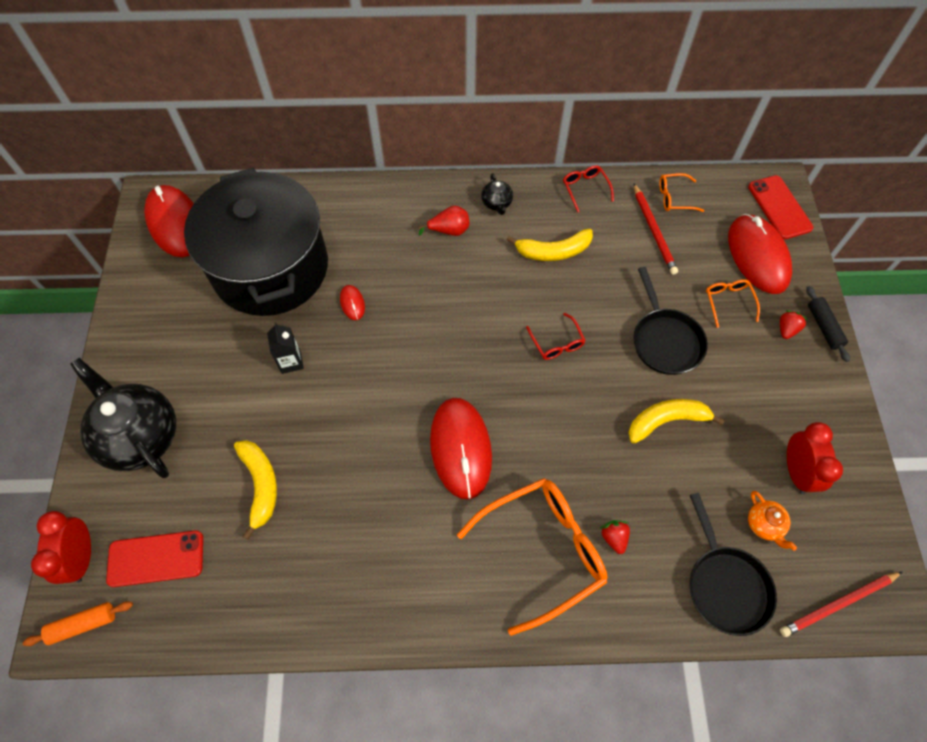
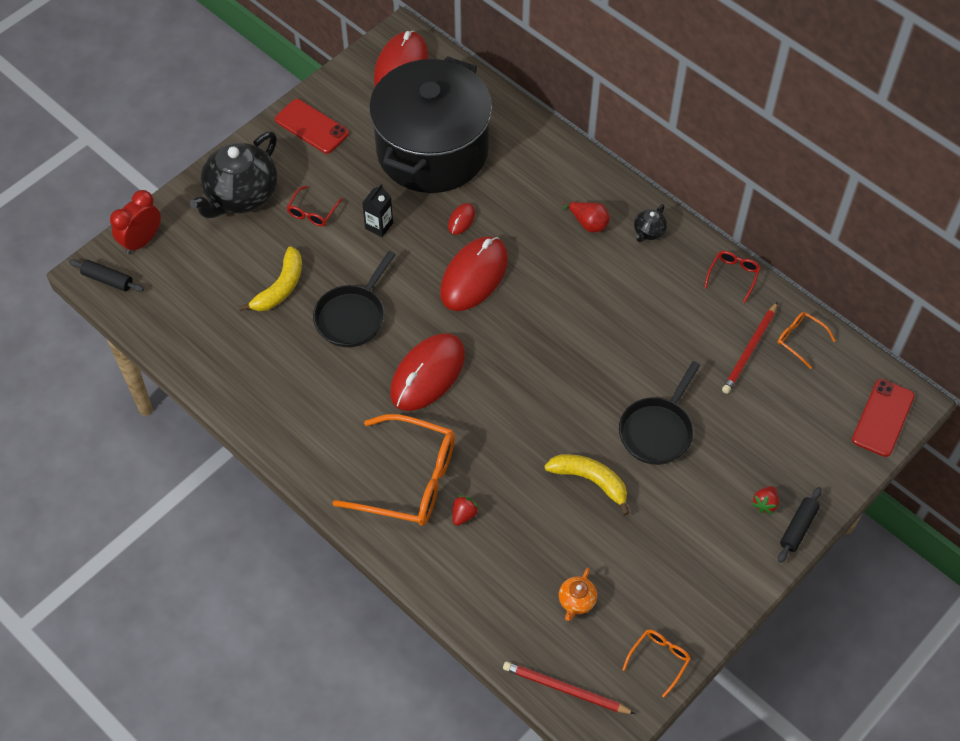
camera: 45 degrees right, 5 degrees down
orange rolling pin [23,601,133,646] -> black rolling pin [69,259,144,292]
black teapot [70,358,176,478] -> black teapot turned 150 degrees counterclockwise [190,132,278,219]
red phone [106,530,203,587] -> red phone moved to [275,99,349,154]
yellow banana [507,229,593,261] -> none
red glasses [526,313,586,360] -> red glasses moved to [287,186,343,226]
black pan [690,493,777,636] -> black pan moved to [313,251,396,347]
orange glasses [706,279,760,328] -> orange glasses moved to [622,630,691,698]
red mouse [728,214,792,294] -> red mouse moved to [440,236,508,311]
red strawberry [780,310,808,339] -> red strawberry turned 135 degrees clockwise [751,486,779,514]
red clock [787,422,843,494] -> none

